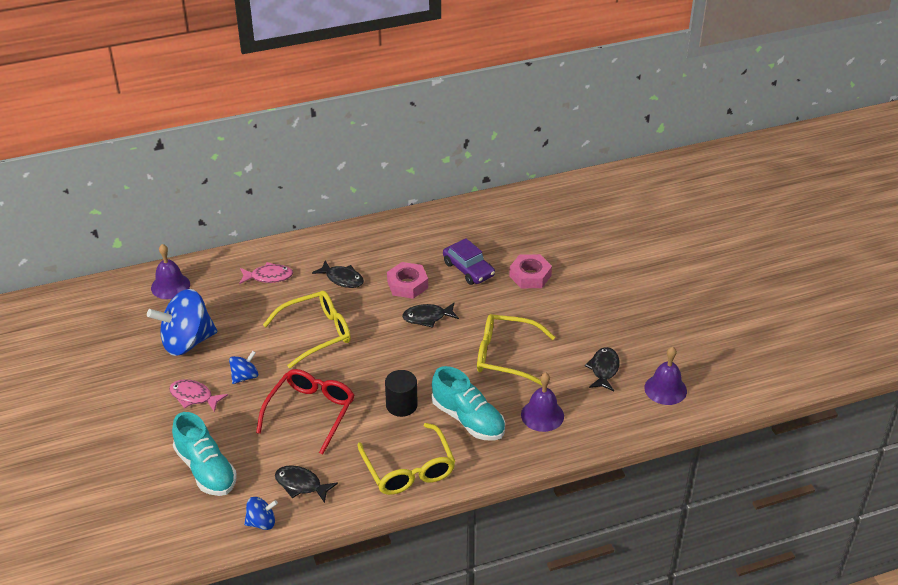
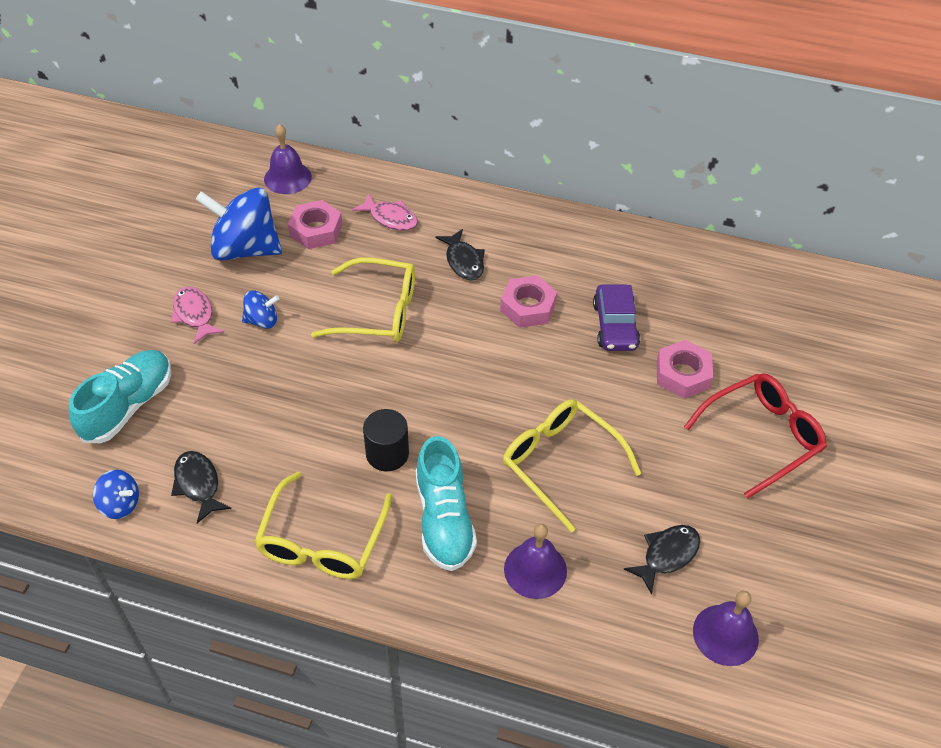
camera: 35 degrees right, 10 degrees up
turquoise shoe [172,412,237,496] -> turquoise shoe turned 150 degrees counterclockwise [69,350,171,443]
red glasses [256,369,354,455] -> red glasses moved to [684,373,827,499]
black fish [402,303,459,328] -> none
none -> pink nut [288,200,343,249]

